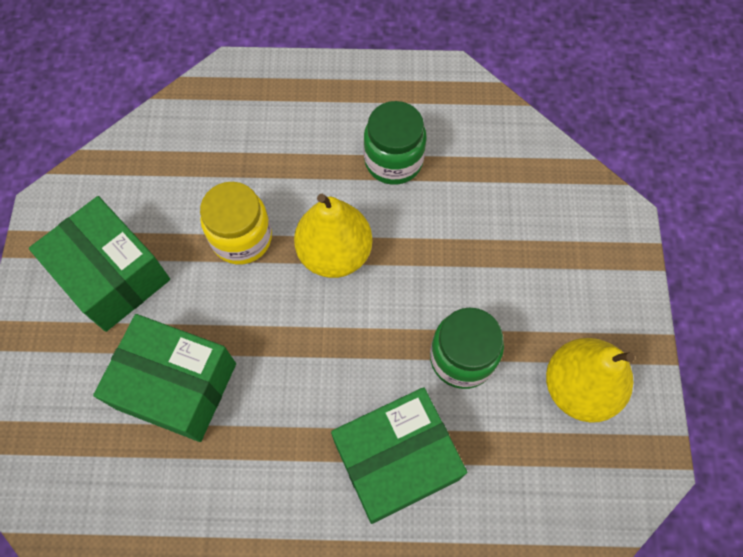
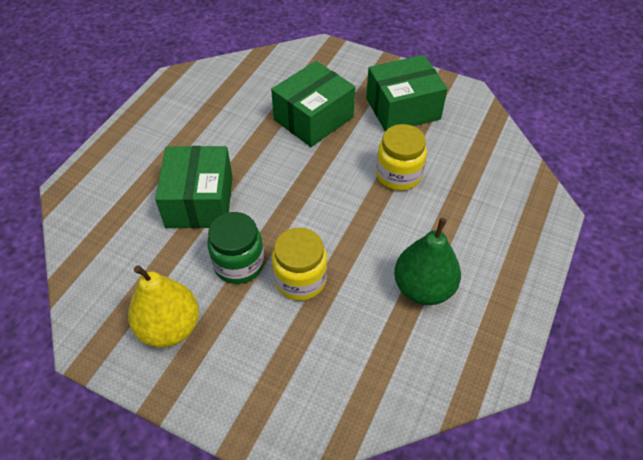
camera: 115 degrees right, 15 degrees down
yellow pear [294,194,372,278] -> none
green jar [364,101,427,185] -> green pear [394,218,461,305]
none -> yellow jar [272,228,327,301]

